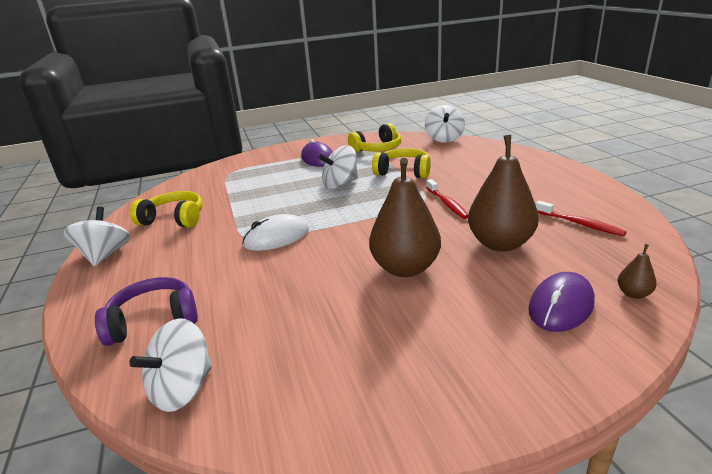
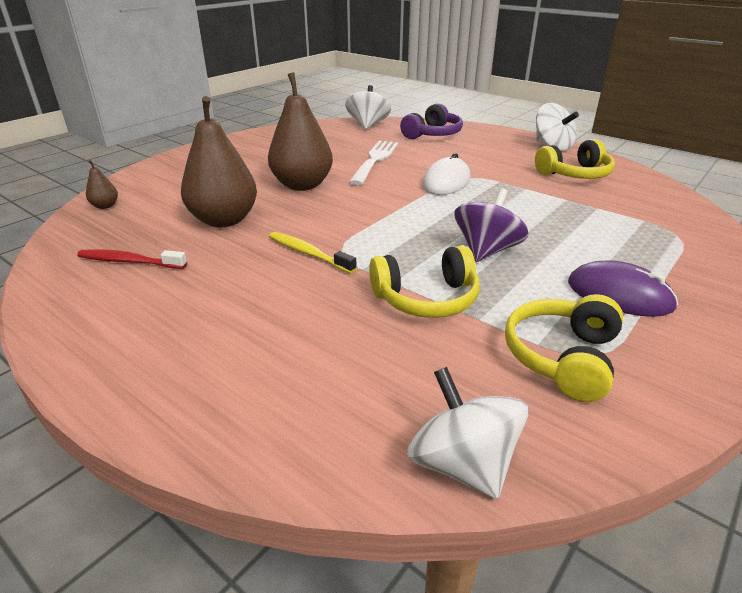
camera: 145 degrees right, 5 degrees up
white spinning top [319,145,358,189] -> purple spinning top [454,188,529,262]
red toothbrush [426,179,468,219] -> yellow toothbrush [269,232,357,273]
purple mouse [528,272,595,332] -> none
none -> white fork [349,141,399,185]

